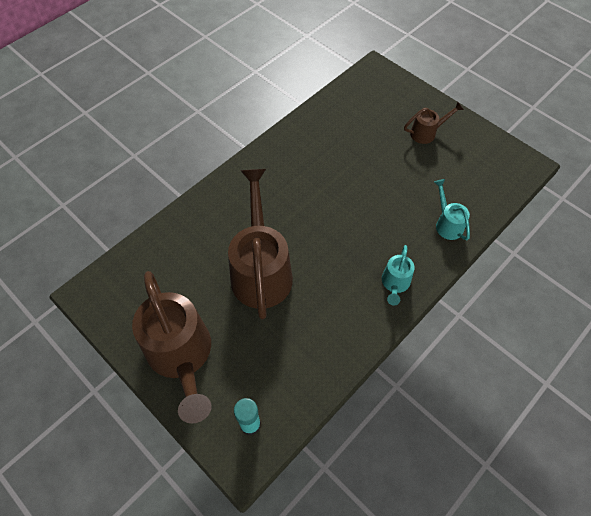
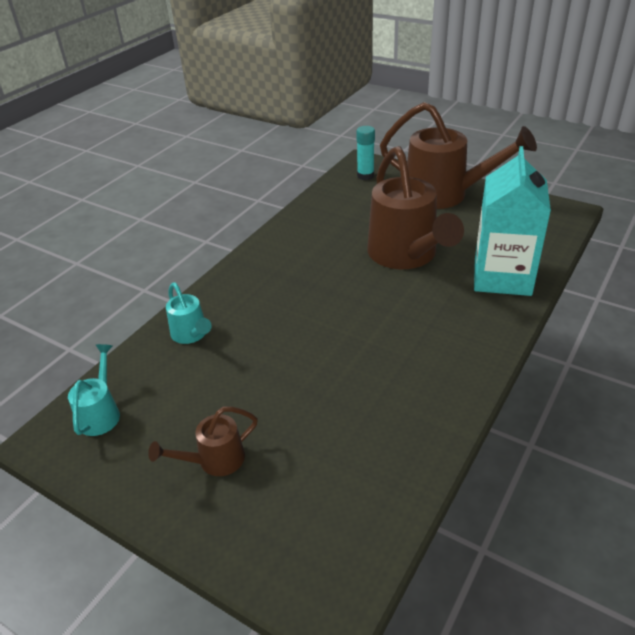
camera: 170 degrees right, 20 degrees down
brown watering can [132,271,212,423] -> brown watering can turned 150 degrees clockwise [380,102,537,209]
turquoise watering can [382,245,415,306] -> turquoise watering can moved to [68,344,120,436]
none -> turquoise carton [474,146,551,296]

